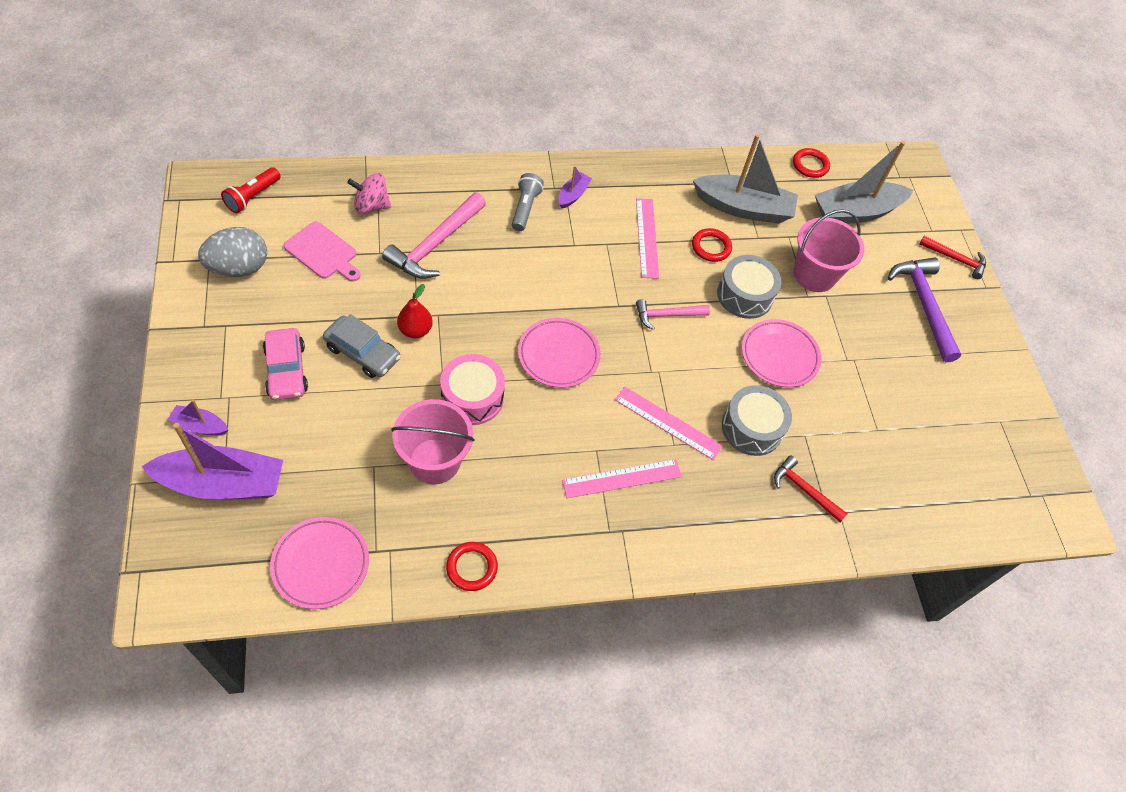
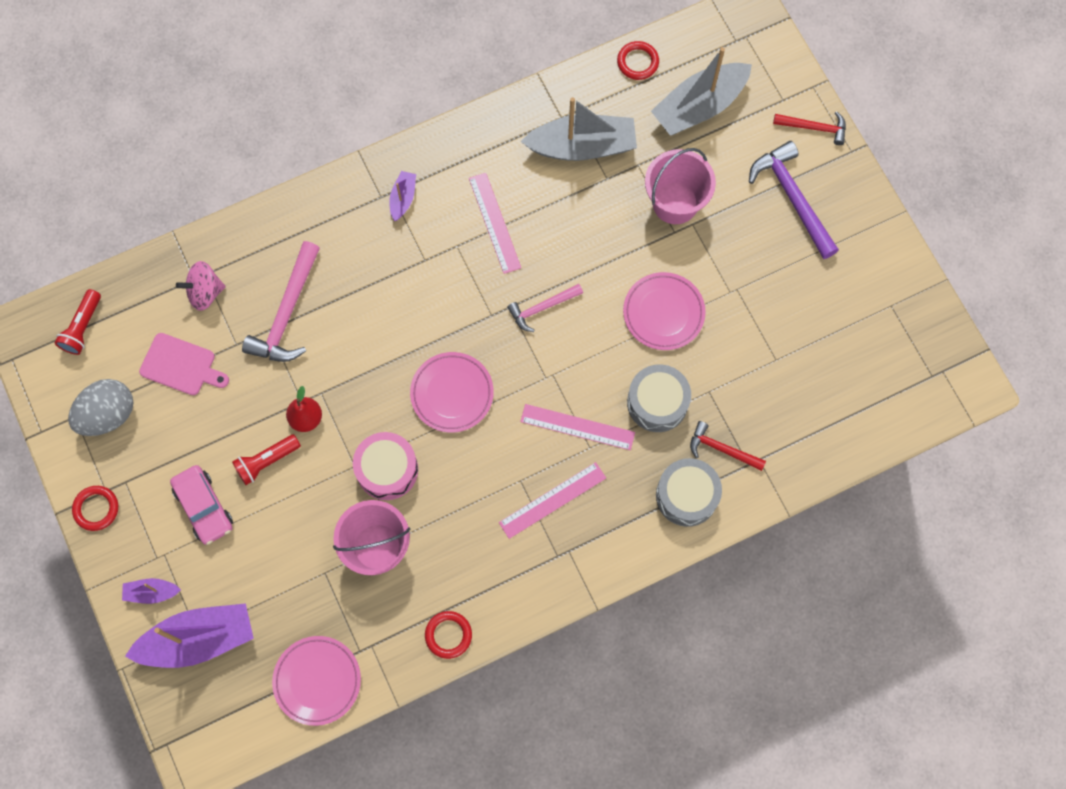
camera: 10 degrees left, 15 degrees up
grey car [323,314,401,378] -> red flashlight [232,434,301,485]
grey flashlight [512,173,544,231] -> none
red ring [692,228,732,262] -> red ring moved to [72,486,118,531]
grey drum [717,255,781,319] -> grey drum moved to [656,458,722,527]

